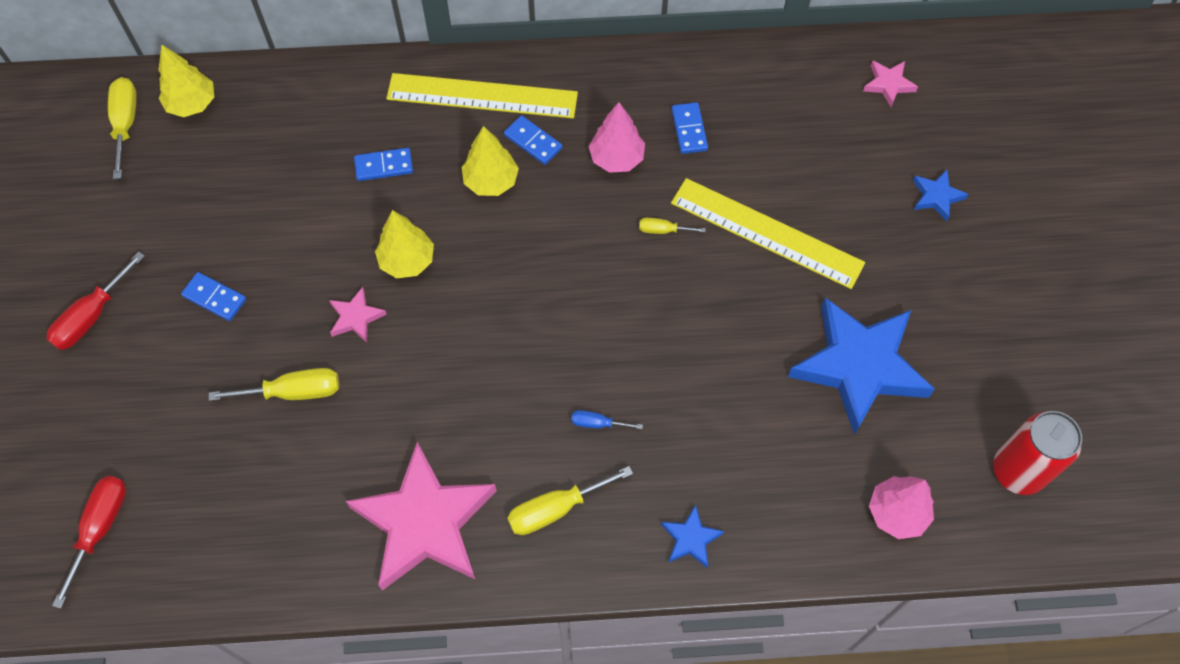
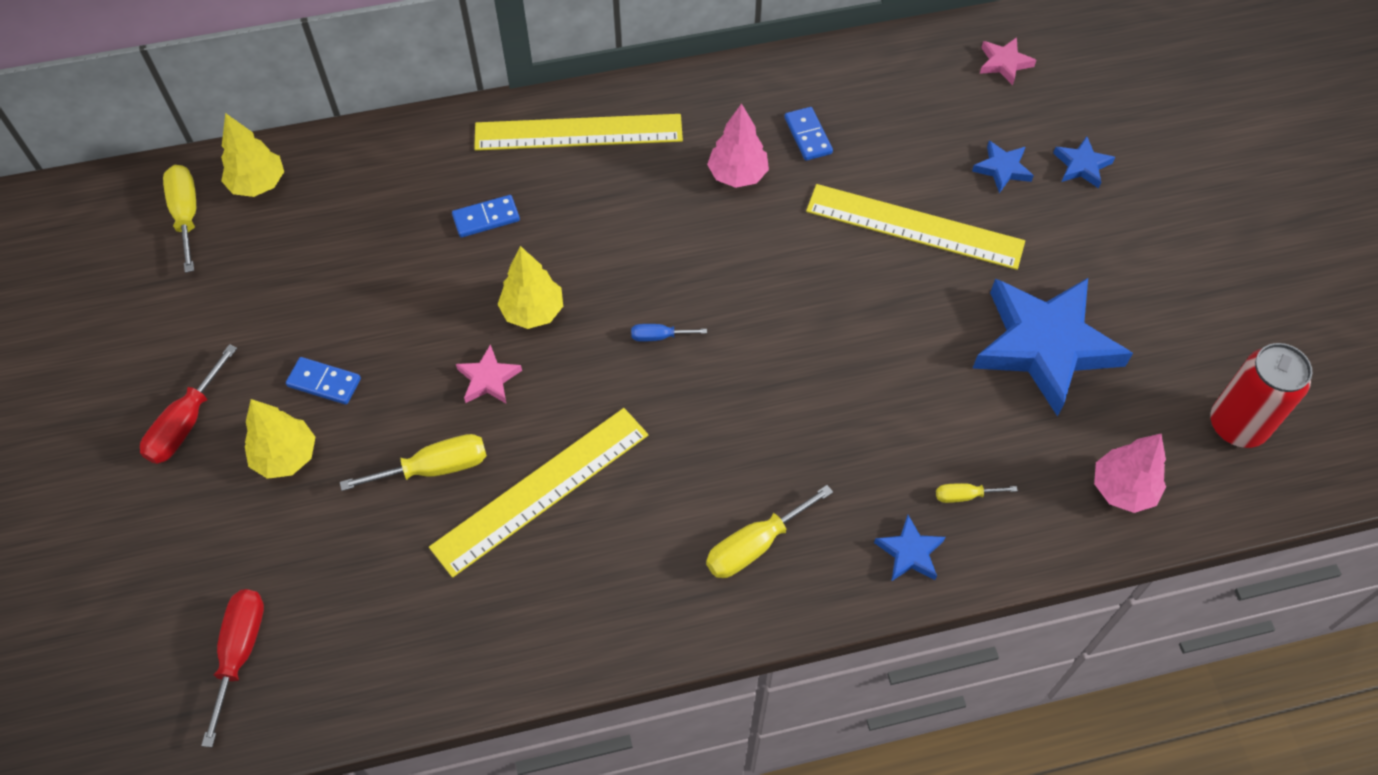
camera: 10 degrees left, 5 degrees down
pink star [346,442,497,591] -> none
yellow tree [462,126,519,196] -> yellow tree moved to [245,399,315,479]
blue domino [504,115,562,165] -> none
blue screwdriver [571,410,643,429] -> blue screwdriver moved to [631,324,707,342]
yellow screwdriver [639,218,706,234] -> yellow screwdriver moved to [936,483,1018,503]
none -> yellow ruler [429,408,648,578]
none -> blue star [972,141,1034,193]

